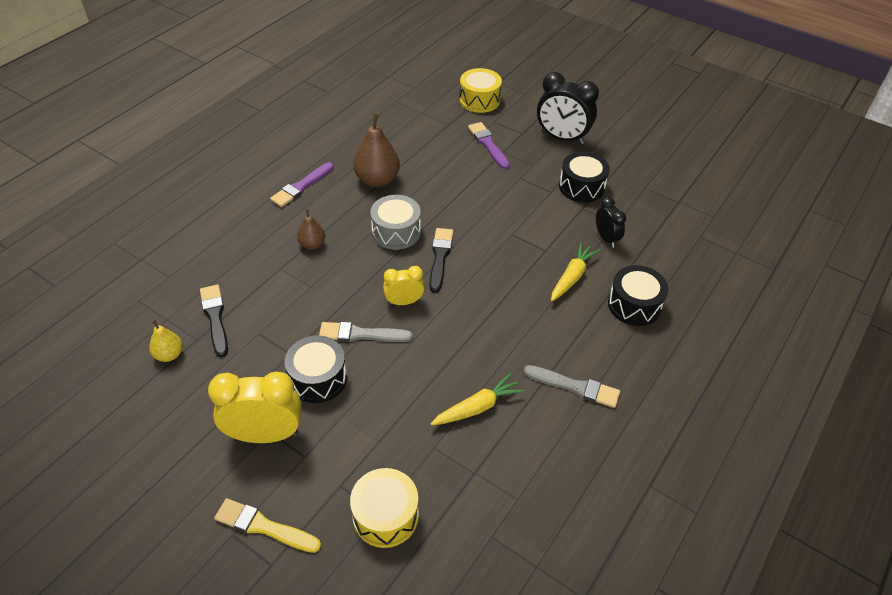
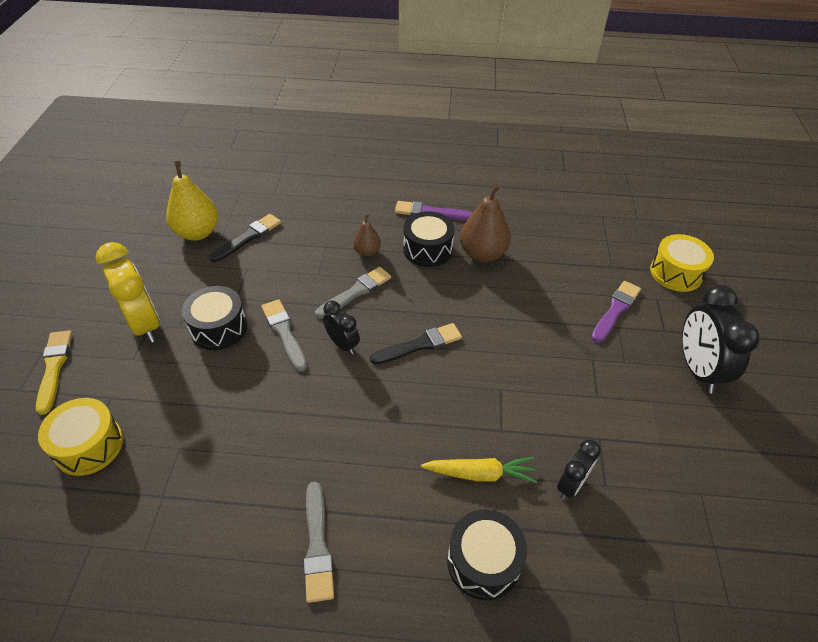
camera: 60 degrees right, 0 degrees up
yellow pear [149,319,183,362] -> yellow pear [166,160,218,241], size x1.80
grey drum [370,195,421,250] -> none
yellow clock [383,266,424,305] -> black clock [323,301,360,354]
yellow carrot [430,373,524,426] -> none
black drum [559,152,610,203] -> black drum moved to [403,211,455,267]
none -> grey brush [315,267,391,319]

